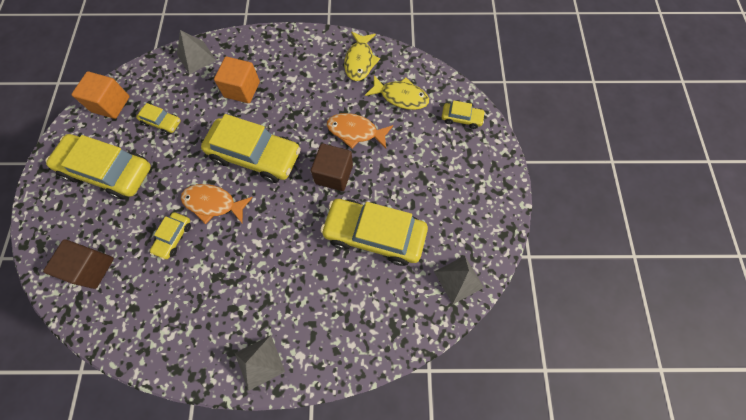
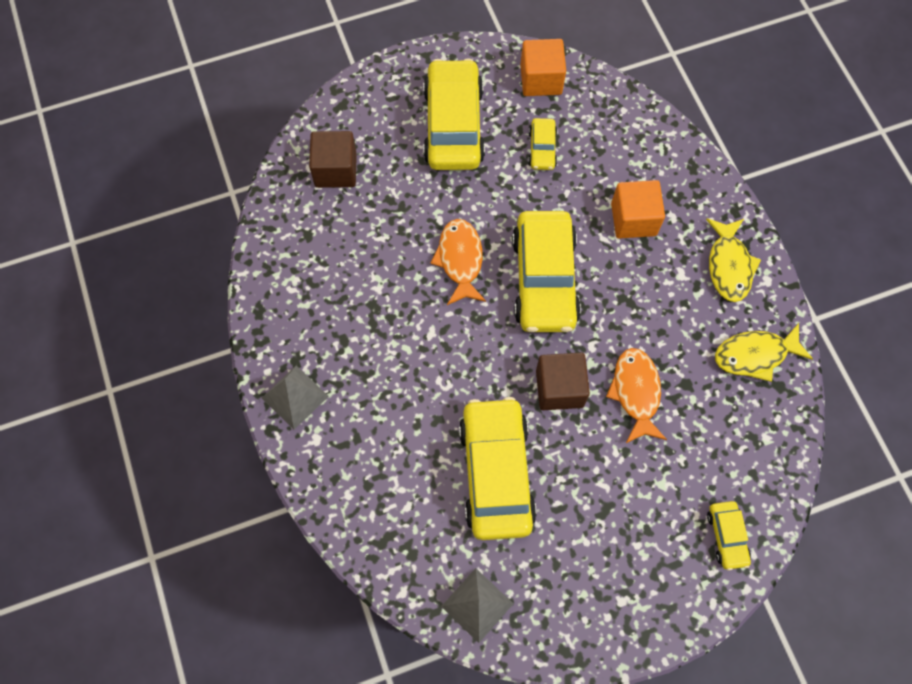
camera: 70 degrees right, 0 degrees up
yellow car [150,212,191,260] -> none
grey pyramid [177,30,216,74] -> none
yellow fish [365,75,429,110] -> yellow fish moved to [706,219,761,302]

